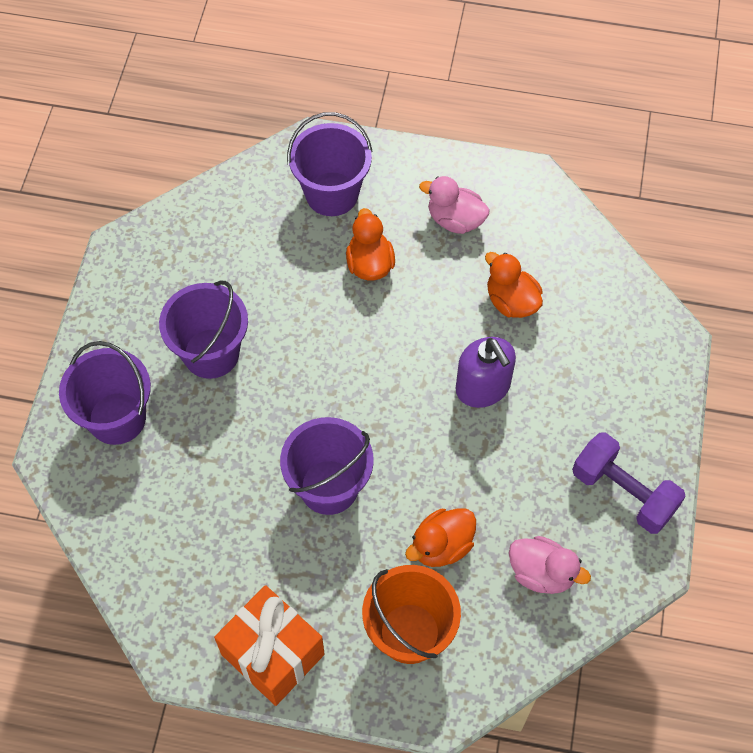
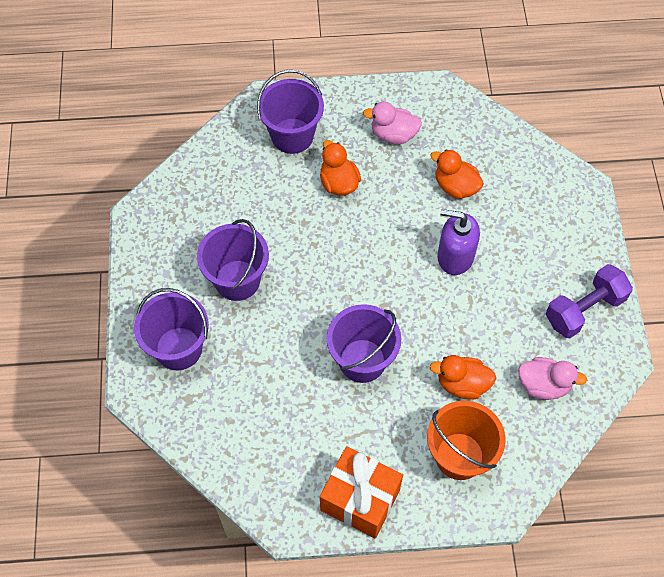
camera: 15 degrees left, 0 degrees up
orange duck [405,508,476,567] -> orange duck turned 60 degrees clockwise [430,355,496,400]
purple soap dispenser [455,337,516,408] -> purple soap dispenser turned 150 degrees clockwise [437,209,480,275]
purple dumbbell [572,432,686,534] -> purple dumbbell turned 60 degrees counterclockwise [546,264,633,338]

